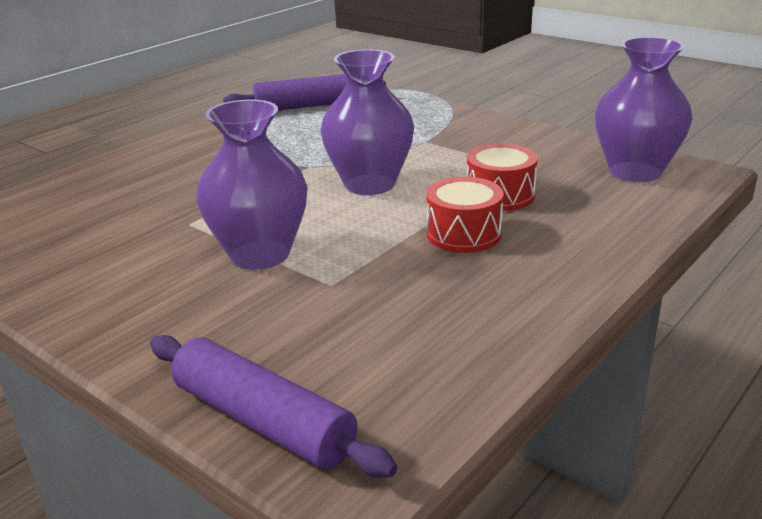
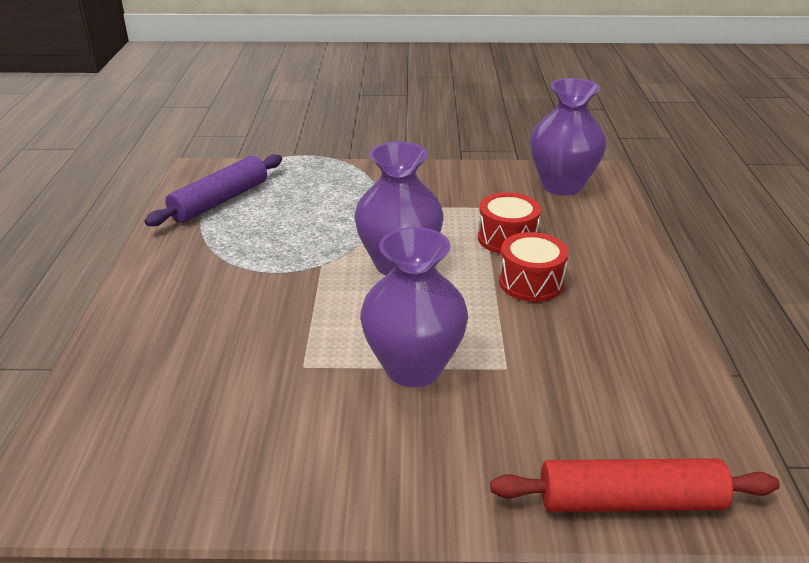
camera: 40 degrees left, 5 degrees up
purple rolling pin [150,335,397,478] -> red rolling pin [490,458,780,512]

